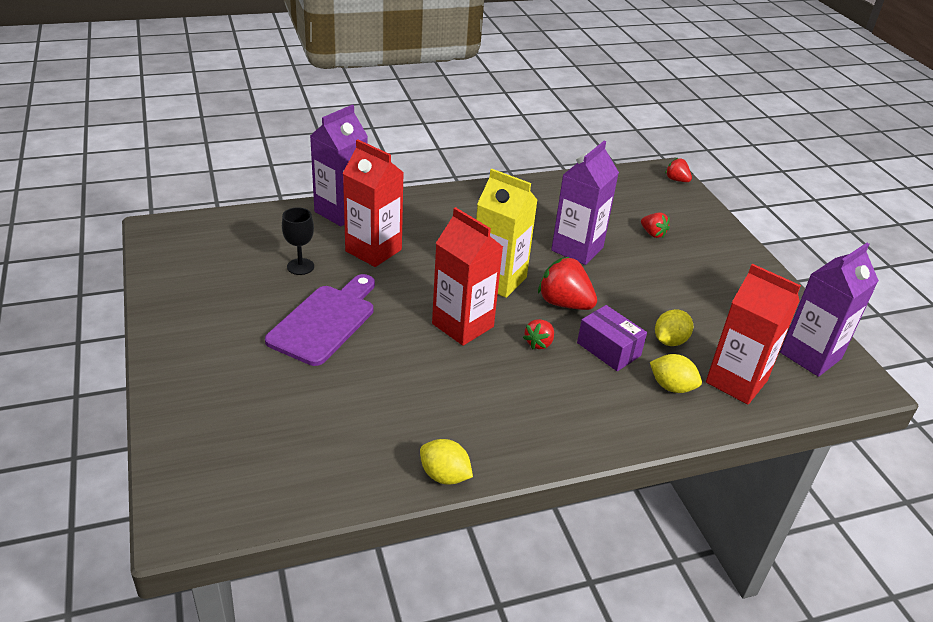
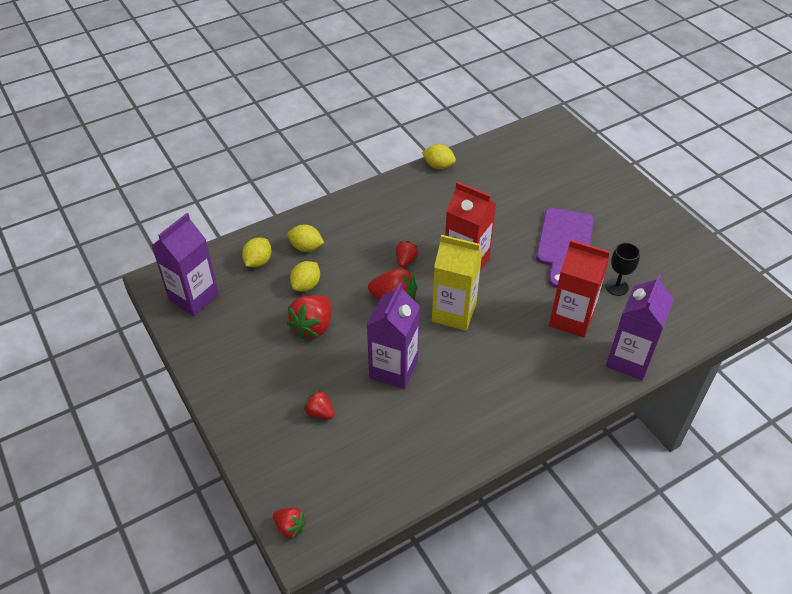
camera: 170 degrees right, 10 degrees up
purple box [577,305,647,371] -> none
red carton [706,264,801,405] -> yellow lemon [242,238,272,267]
none -> red strawberry [287,295,331,339]

